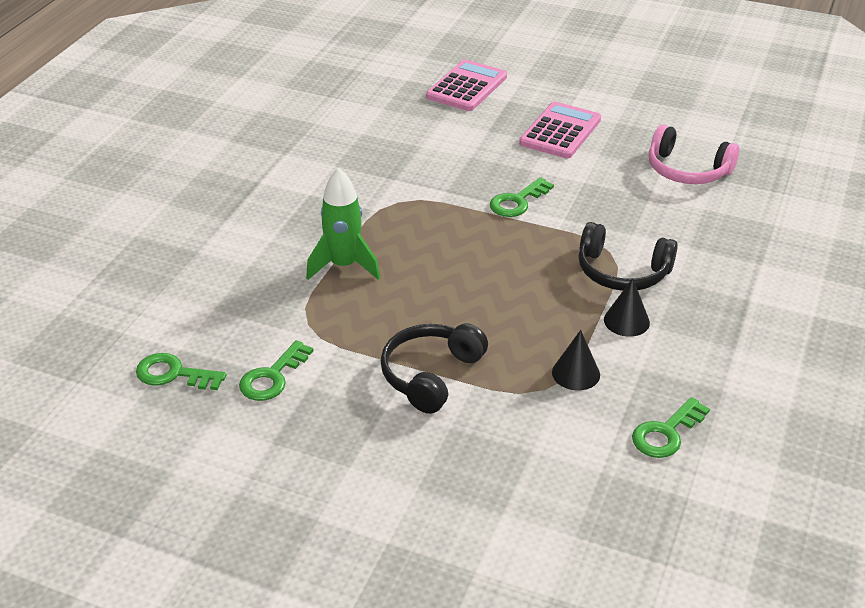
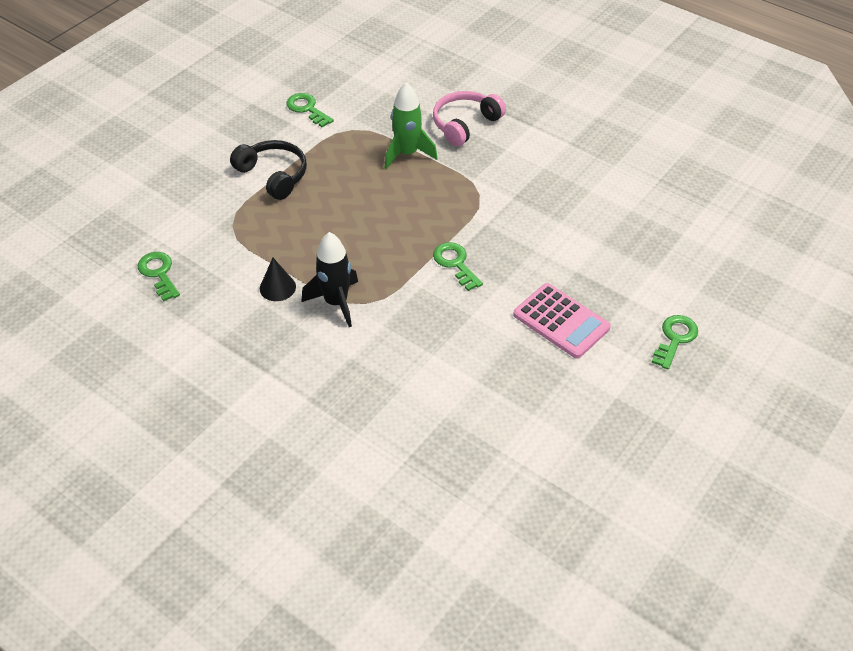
camera: 105 degrees right, 10 degrees up
green key [136,353,227,390] -> green key moved to [652,315,698,369]
pink calculator [426,60,507,111] -> none
black cone [552,330,600,390] -> none
black headphones [578,222,678,291] -> black rocket [302,232,358,327]
pink headphones [649,124,739,184] -> pink headphones moved to [433,91,506,146]

